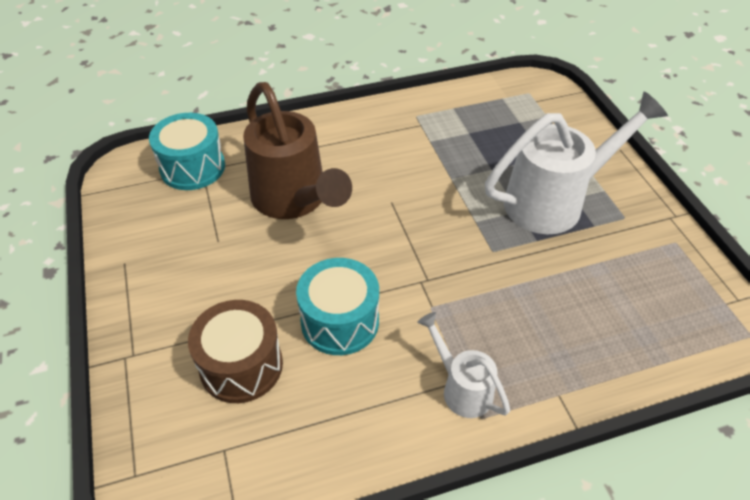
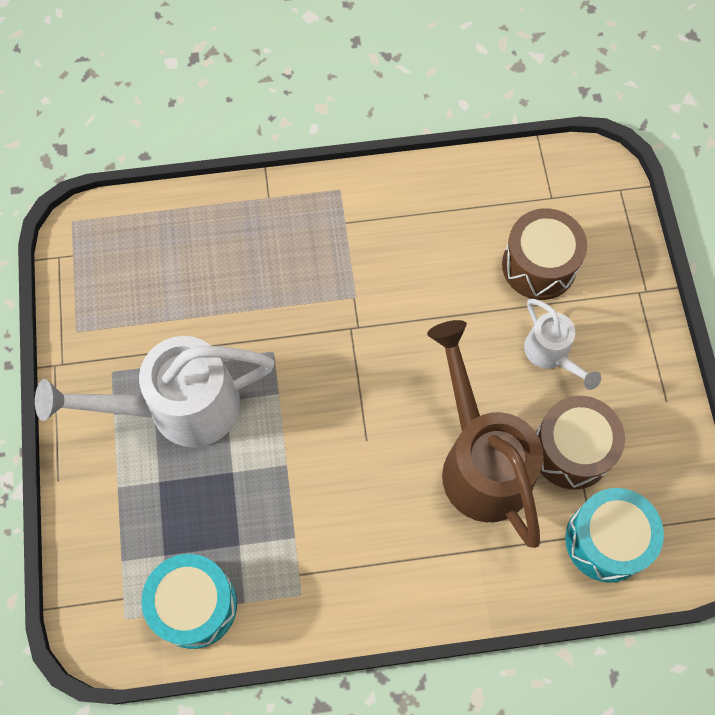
camera: 170 degrees left, 20 degrees up
turquoise drum [296,258,379,355] -> turquoise drum moved to [141,554,237,649]
white watering can [417,312,510,418] -> white watering can moved to [524,299,601,390]
none -> brown drum [536,396,625,489]

